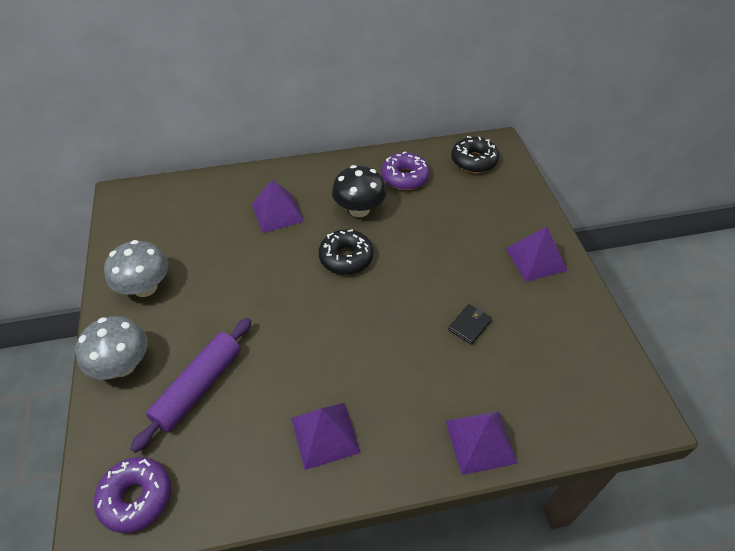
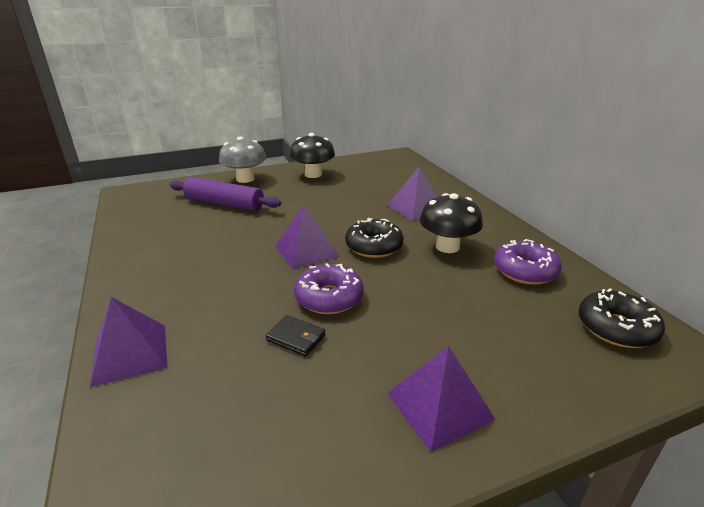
camera: 80 degrees right, 20 degrees down
purple donut [94,457,171,533] -> purple donut moved to [294,263,364,314]
grey mushroom [104,240,168,297] -> black mushroom [290,133,335,178]
purple pyramid [291,403,361,470] -> purple pyramid moved to [275,205,340,269]

